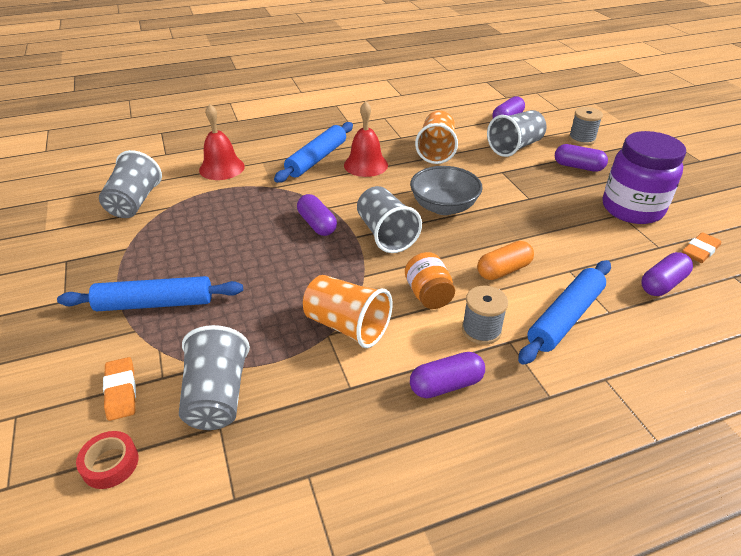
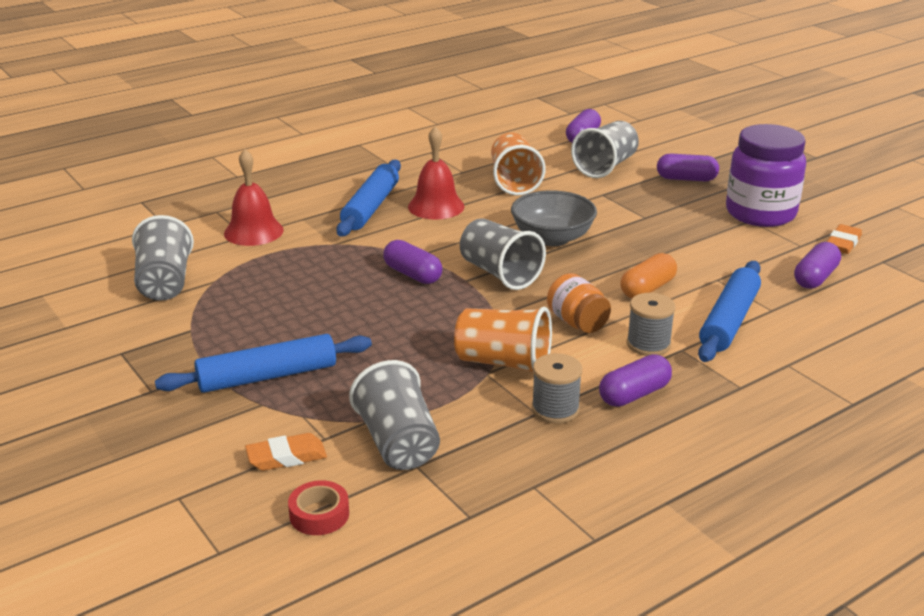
camera: 15 degrees left, 10 degrees down
orange eraser [103,357,136,421] -> orange eraser turned 75 degrees counterclockwise [245,433,327,471]
grey spool [569,107,603,145] -> grey spool moved to [532,353,582,424]

